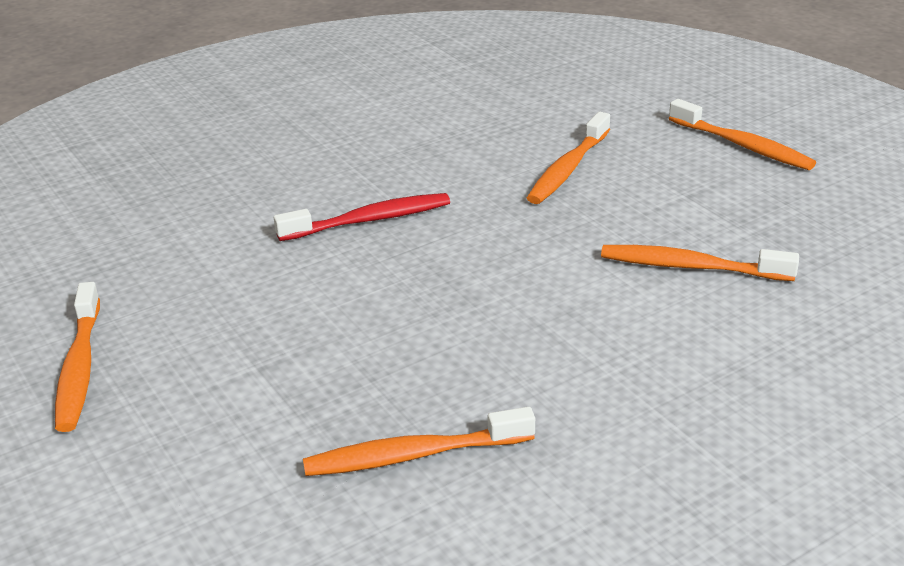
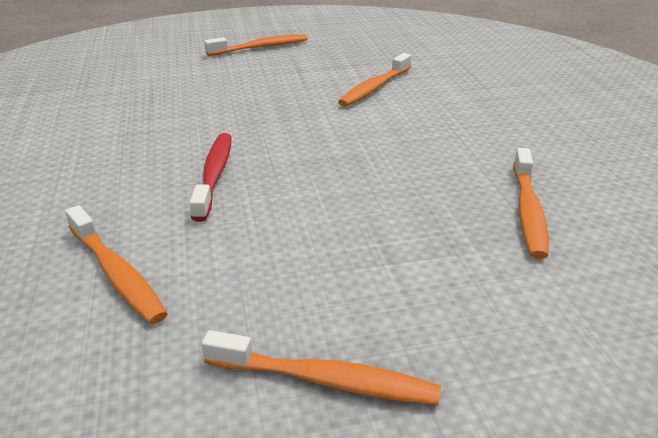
camera: 70 degrees left, 0 degrees up
orange toothbrush [527,112,610,204] -> orange toothbrush moved to [65,205,167,324]

